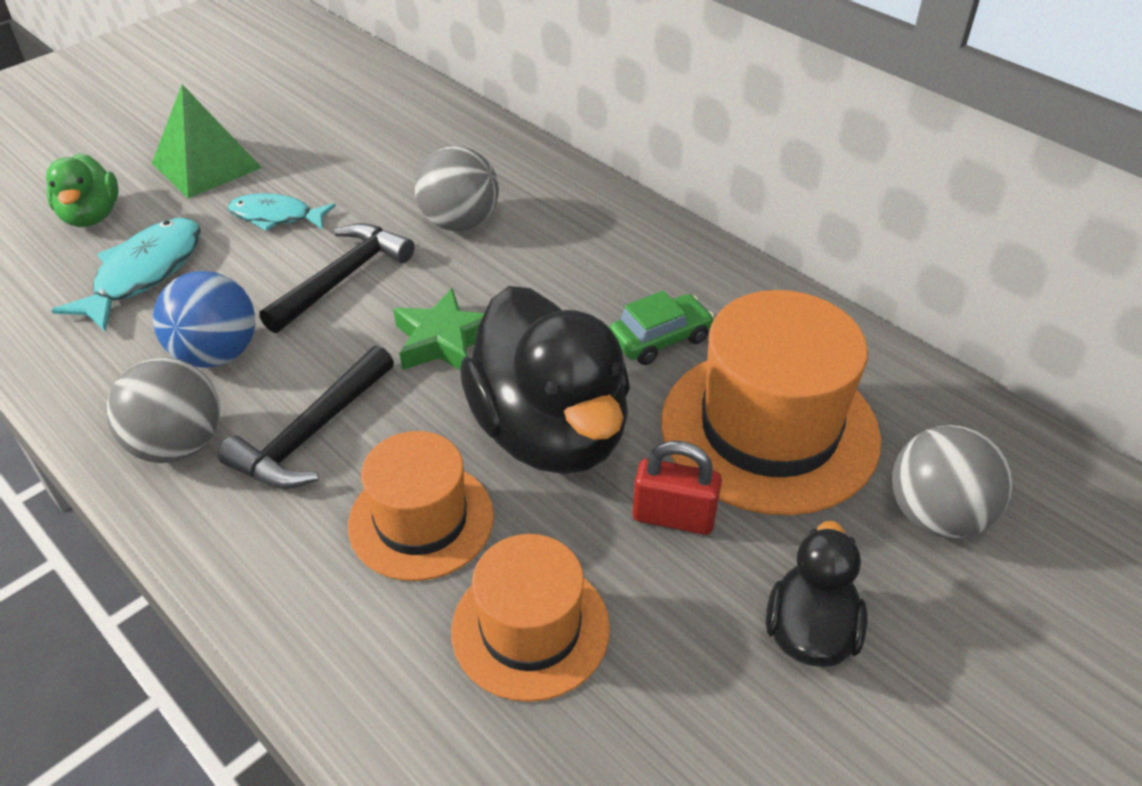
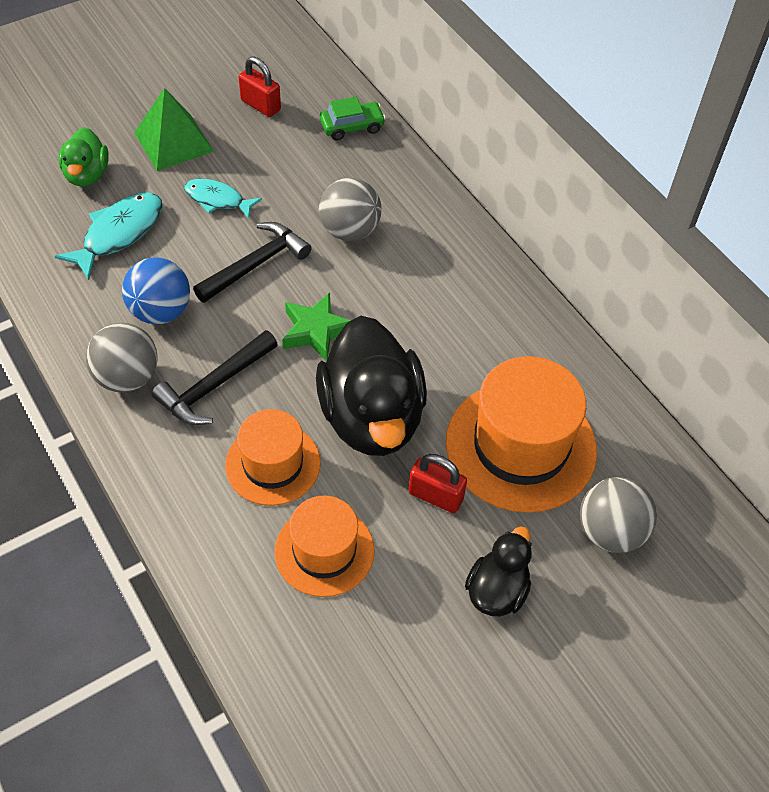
camera: 10 degrees right, 10 degrees up
green car [609,291,714,365] -> green car moved to [320,97,386,140]
none -> red padlock [239,56,281,117]

